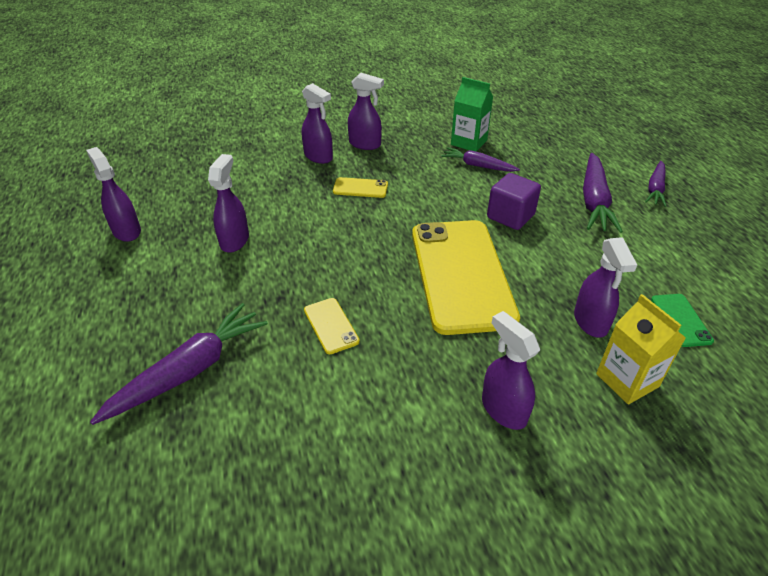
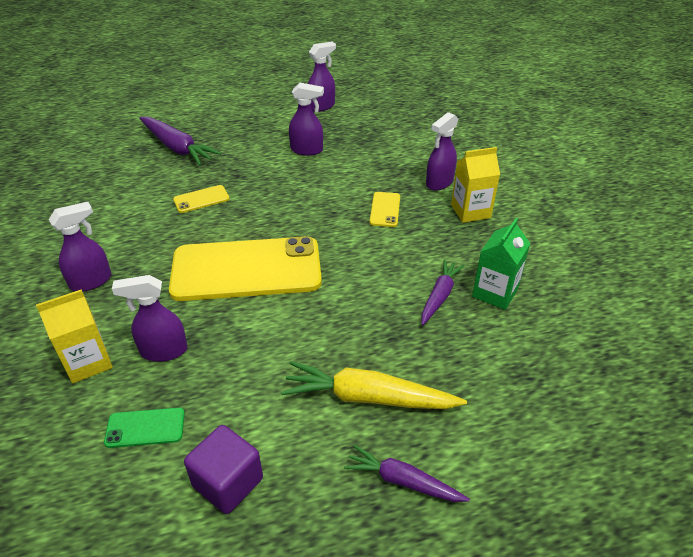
camera: 90 degrees right, 0 degrees up
purple spray bottle [348,73,384,150] -> yellow carton [451,147,500,223]
purple cube [487,173,541,230] -> purple cube moved to [184,425,263,514]
purple carrot [583,153,623,233] -> yellow carrot [281,361,467,409]

